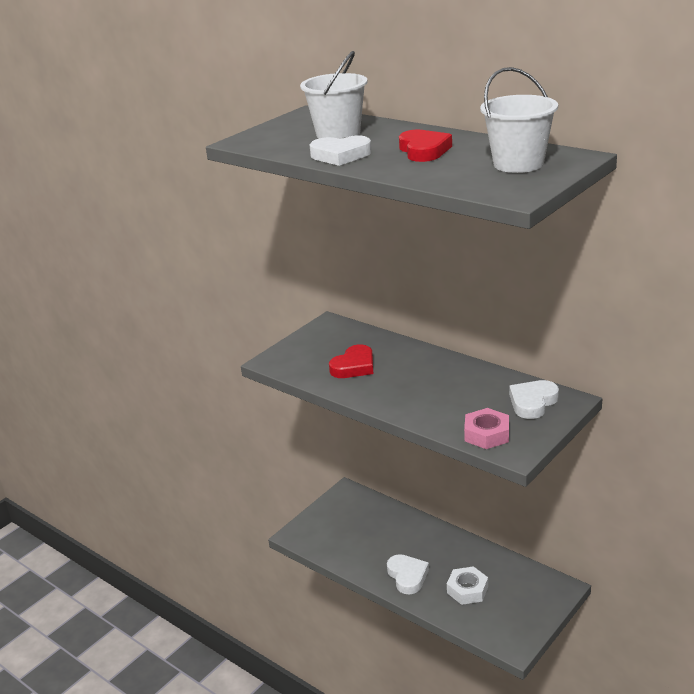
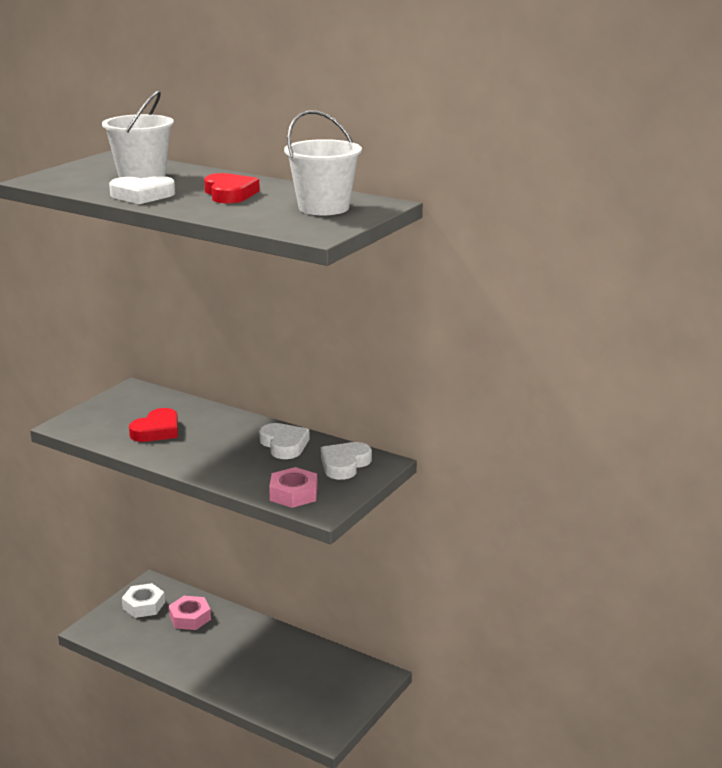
camera: 10 degrees left, 5 degrees down
white heart [387,554,429,594] -> white heart moved to [259,423,310,459]
white nut [447,566,488,605] -> white nut moved to [122,583,165,618]
none -> pink nut [169,596,211,630]

